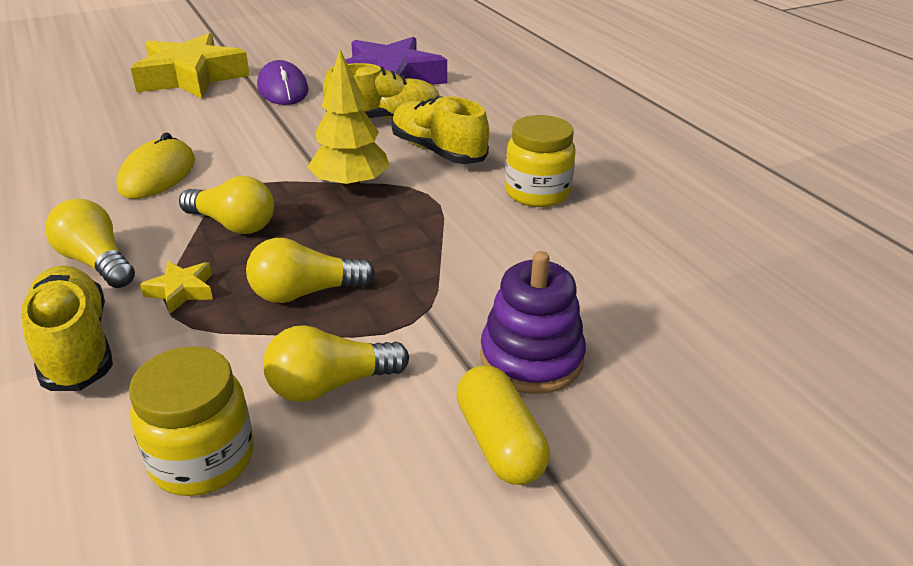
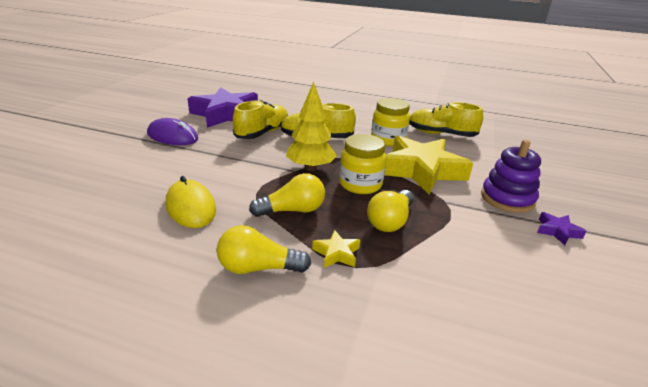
camera: 45 degrees left, 5 degrees down
yellow shoe [21,266,113,391] -> yellow shoe moved to [409,102,483,137]
yellow jar [129,346,254,496] -> yellow jar moved to [339,134,386,194]
yellow star [131,33,250,99] -> yellow star moved to [384,136,473,194]
yellow light bulb [263,325,409,402] -> none
yellow capsule [456,365,550,485] -> purple star [537,212,587,245]

